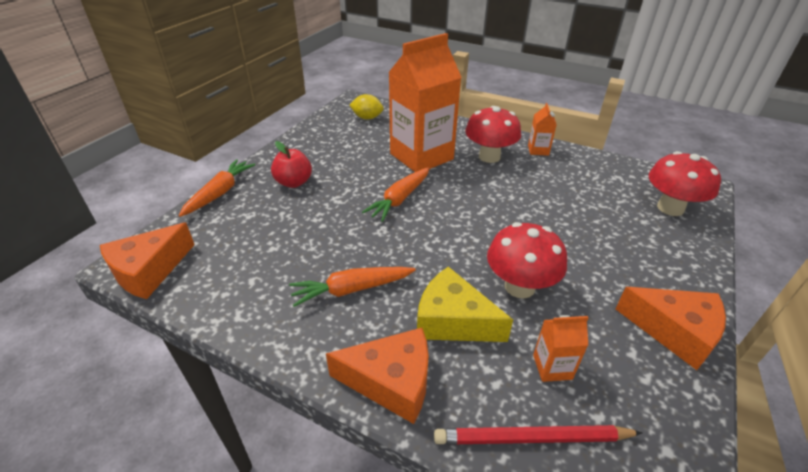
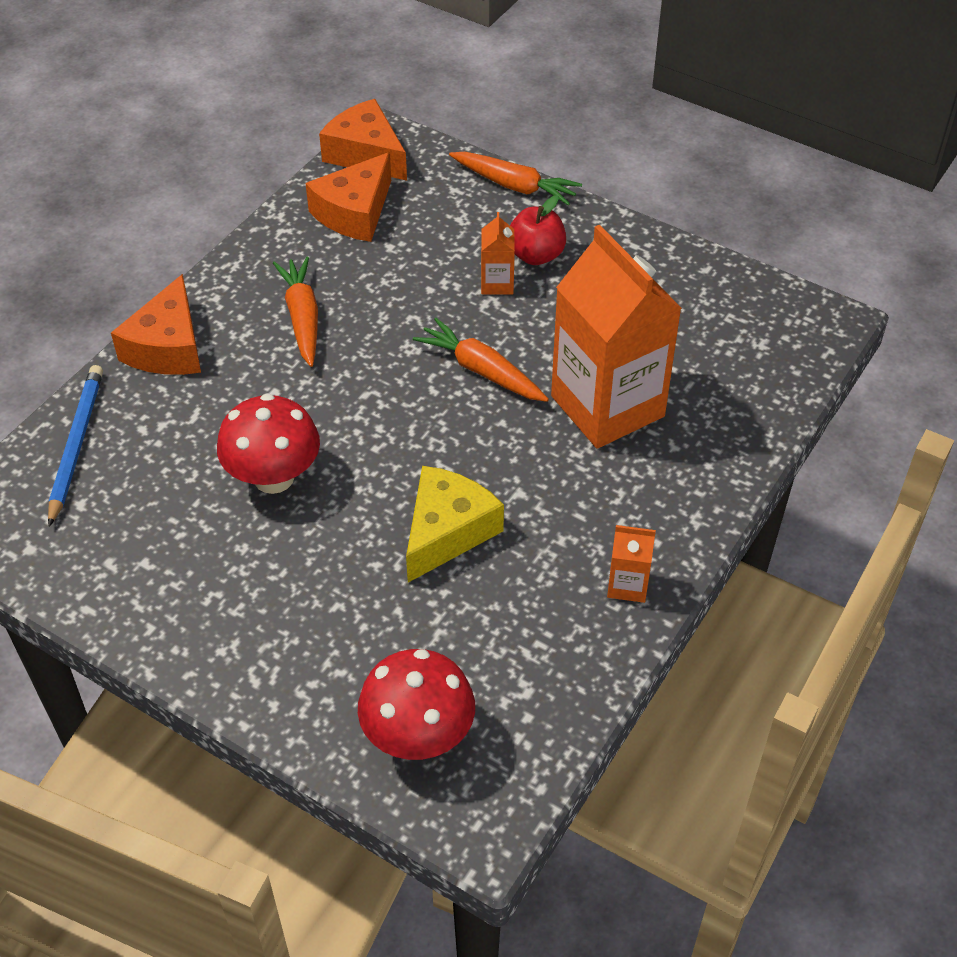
camera: 95 degrees right, 10 degrees up
yellow lemon [350,94,384,120] -> none
yellow cheese [417,267,513,342] -> yellow cheese moved to [406,466,504,583]
red pencil [434,425,643,445] -> blue pencil [48,365,103,527]
red mushroom [465,106,521,163] -> none
orange carton [533,315,589,382] -> orange carton moved to [481,212,515,295]
orange cheese [616,287,726,370] -> orange cheese moved to [305,152,391,242]

